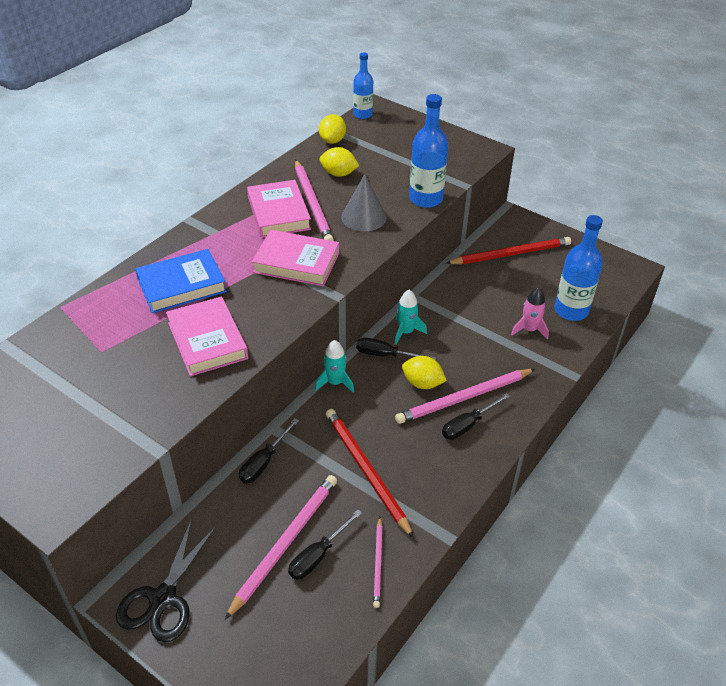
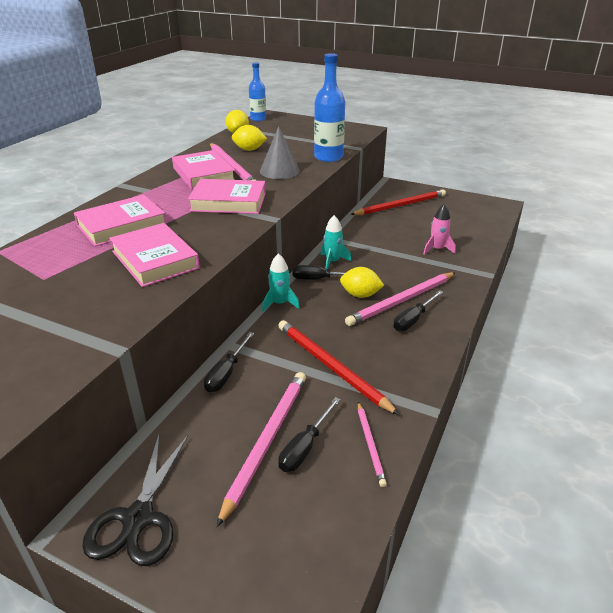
camera: 10 degrees left, 10 degrees down
blue book [135,249,227,313] -> pink book [74,195,167,247]
blue bottle [554,215,603,321] -> none

